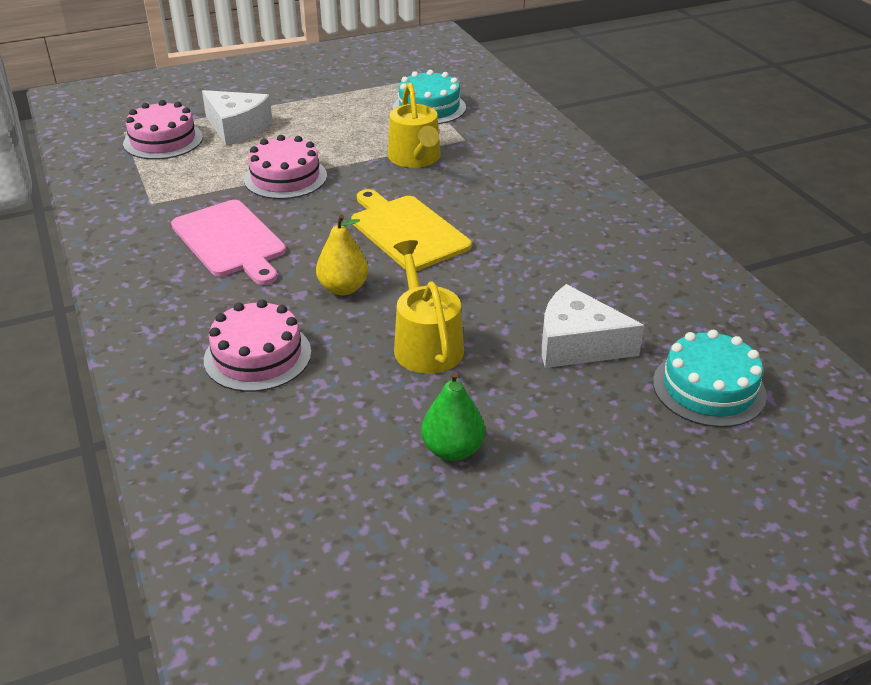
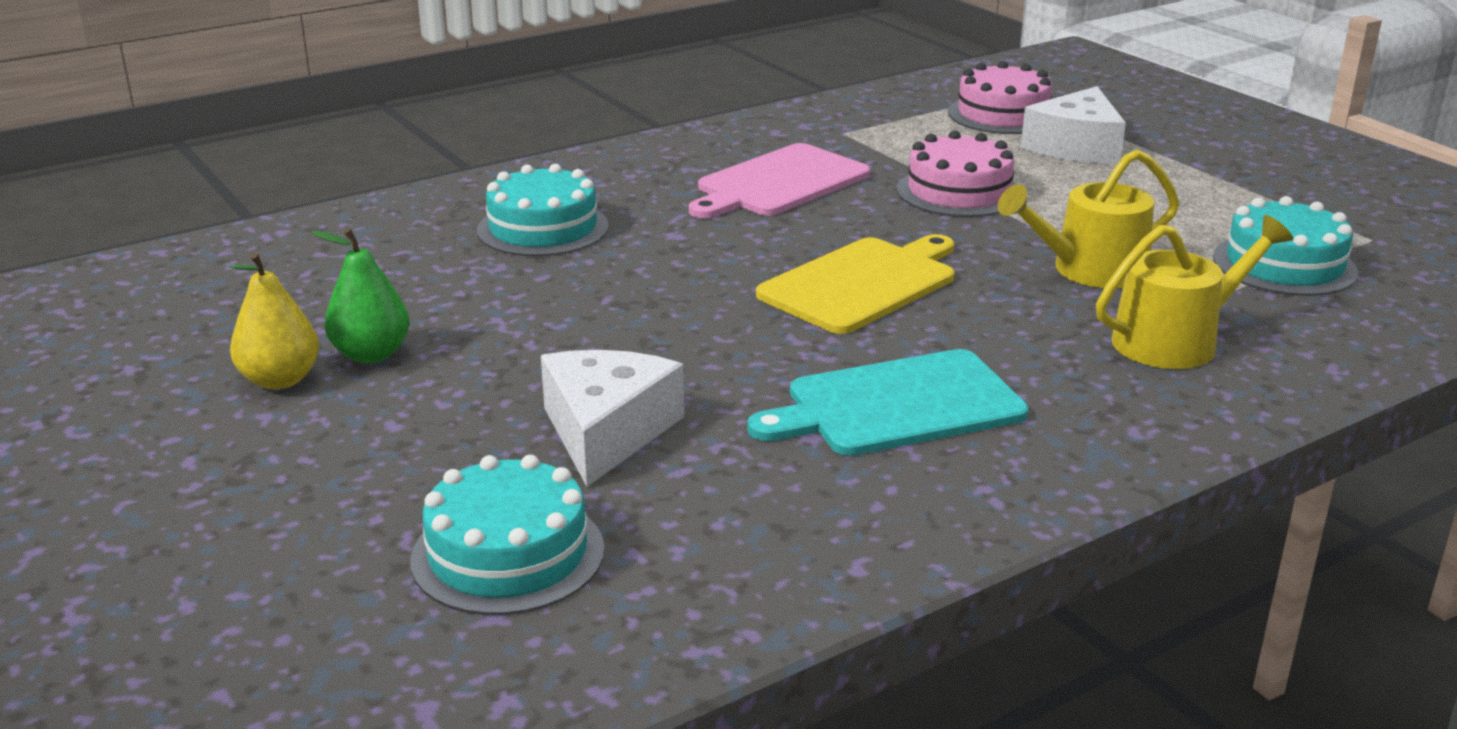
camera: 80 degrees right, 10 degrees down
pink cake [204,299,311,392] -> turquoise cake [477,164,609,256]
yellow pear [316,214,368,295] -> yellow pear moved to [228,252,319,389]
yellow watering can [394,240,464,374] -> yellow watering can moved to [1096,215,1293,369]
none -> turquoise cutting board [747,349,1029,456]

